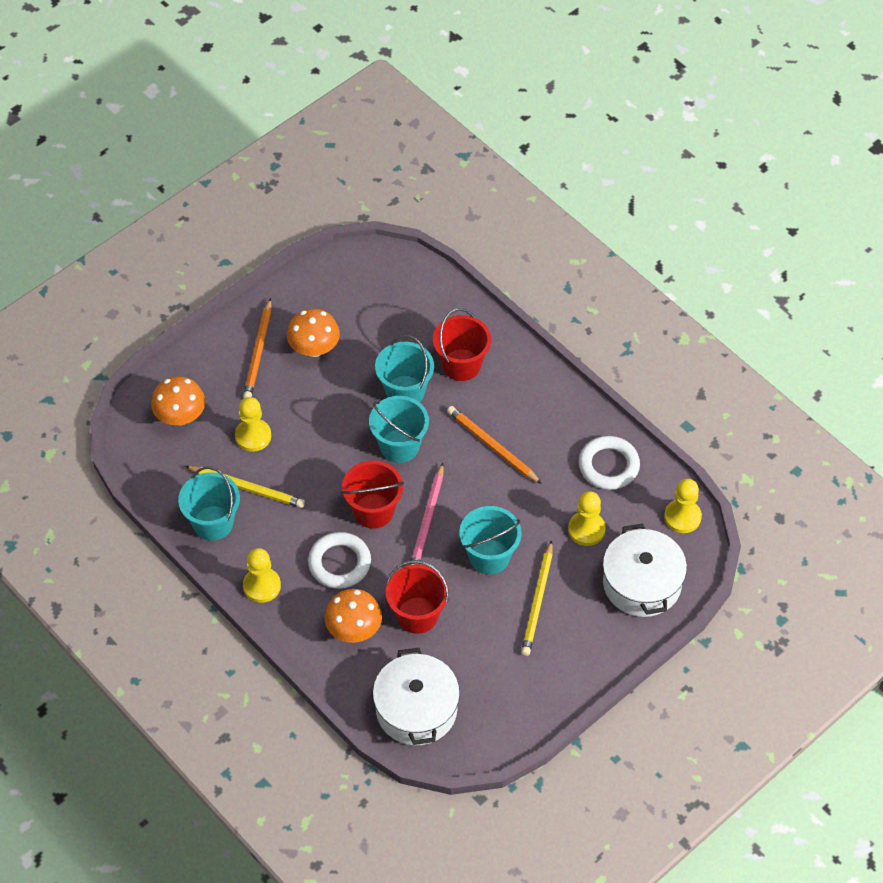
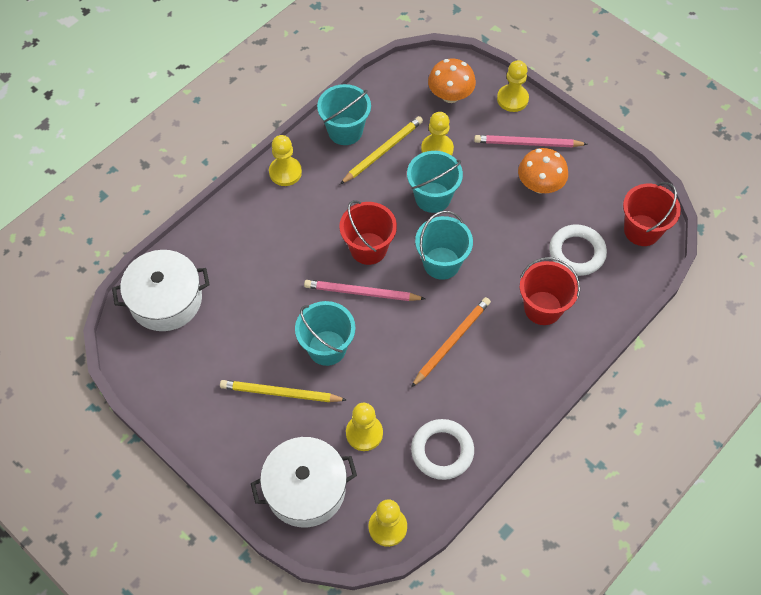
camera: 85 degrees right, 5 degrees up
yellow pencil [185,466,305,508] -> yellow pencil turned 150 degrees counterclockwise [340,116,423,184]
orange pencil [243,298,271,398] -> pink pencil [474,135,587,147]
white ring [308,532,371,589] -> white ring moved to [549,225,607,276]
orange mushroom [324,589,382,643] -> none
turquoise bucket [375,335,434,402] -> turquoise bucket moved to [407,151,463,213]
red bucket [386,560,449,634] -> red bucket moved to [623,182,681,246]
none -> yellow pawn [497,60,529,112]

